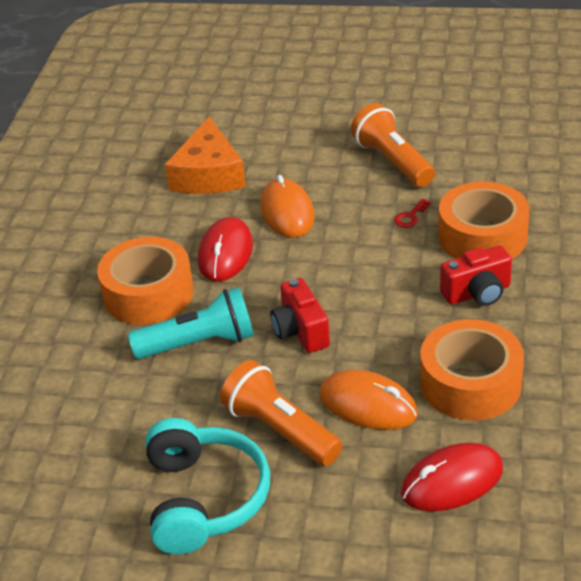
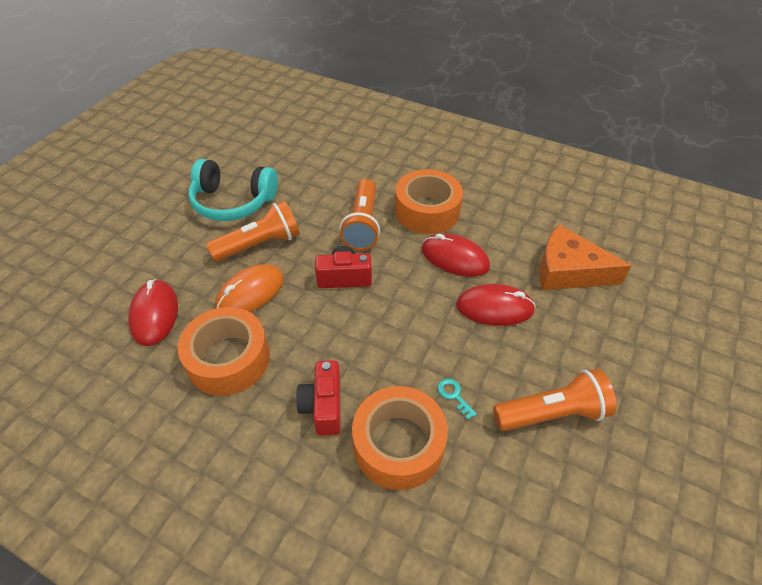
camera: 105 degrees right, 10 degrees up
turquoise flashlight [128,287,254,359] -> orange flashlight [340,179,380,251]
orange mouse [261,175,315,238] -> red mouse [456,284,536,326]
red key [394,199,431,228] -> turquoise key [438,378,477,420]

